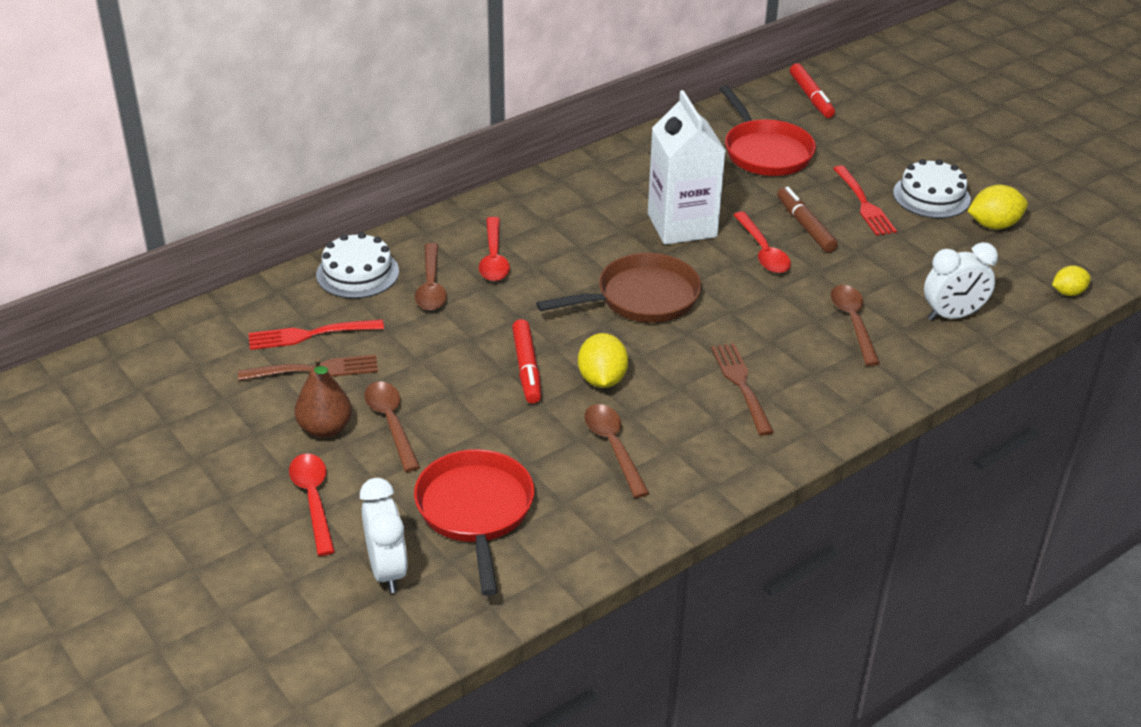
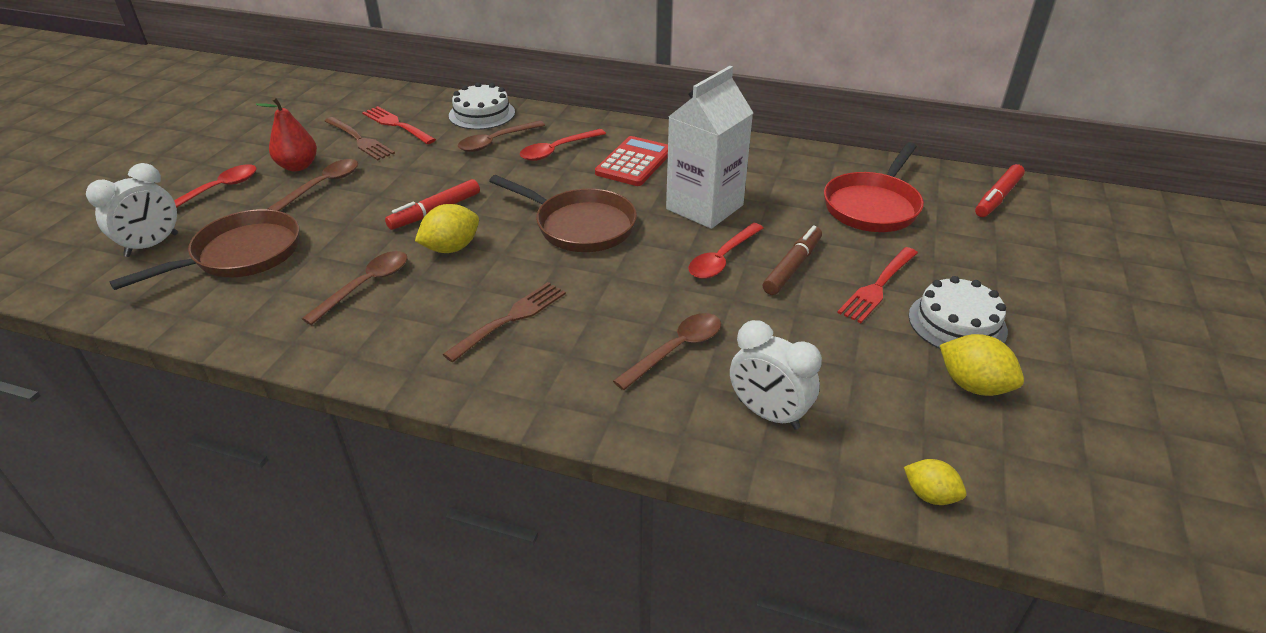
camera: 55 degrees right, 0 degrees up
brown pear [295,357,352,438] -> red pear [256,97,317,171]
red pan [414,449,534,596] -> brown pan [109,209,299,290]
none -> red calculator [595,136,668,186]

